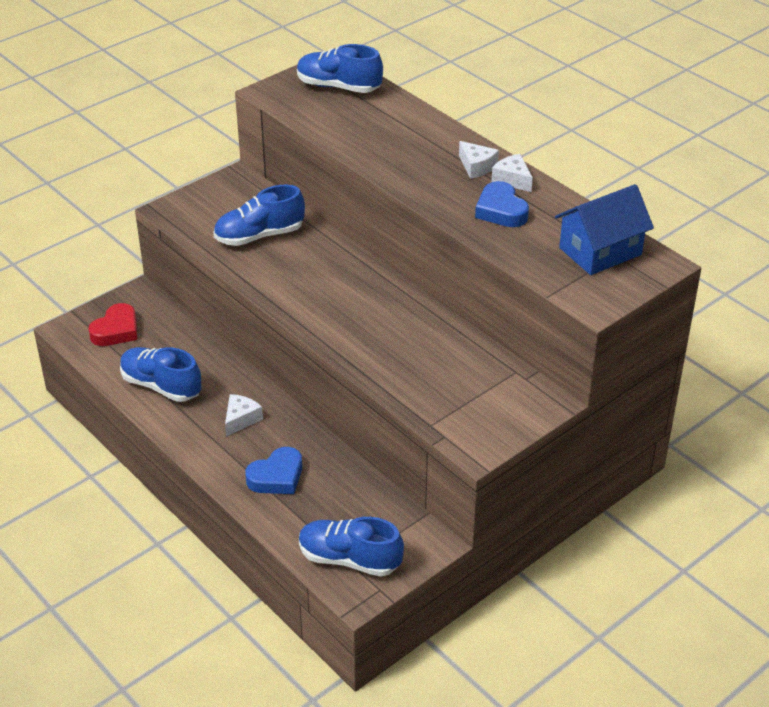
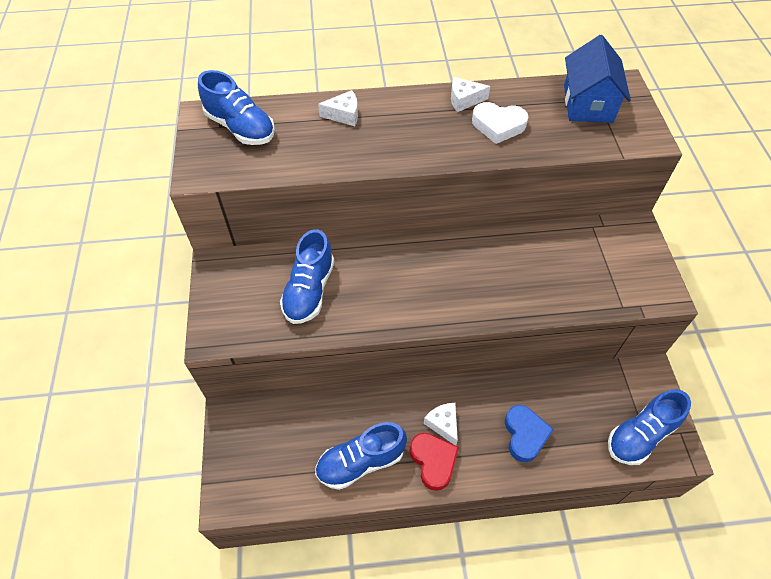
camera: 55 degrees left, 15 degrees up
red heart [88,303,137,346] -> red heart moved to [410,433,459,491]
blue shoe [297,44,383,93] -> blue shoe turned 105 degrees counterclockwise [198,70,275,145]
white cheese [459,141,499,179] -> white cheese moved to [318,90,358,126]
blue heart [475,181,529,227] -> white heart [472,102,529,144]

